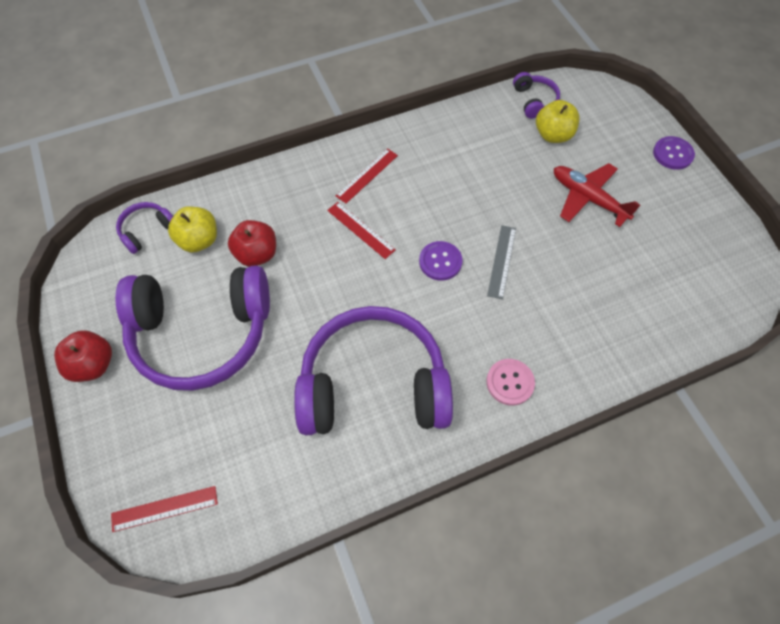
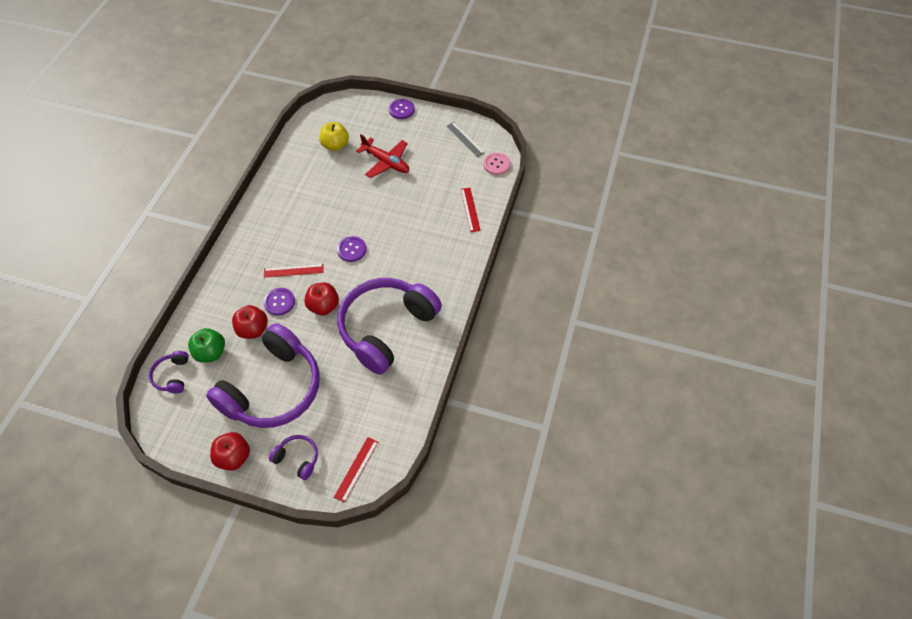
camera: 50 degrees left, 5 degrees down
yellow apple [168,206,217,253] -> green apple [188,328,225,363]
red ruler [336,148,398,204] -> red ruler moved to [461,188,481,232]
pink button [486,359,535,406] -> pink button moved to [483,153,510,175]
grey ruler [487,225,516,300] -> grey ruler moved to [446,122,485,157]
purple headphones [513,72,560,118] -> purple headphones moved to [269,435,318,480]
red plane [554,163,640,227] -> red plane turned 135 degrees counterclockwise [356,134,409,178]
none -> purple button [263,288,295,315]
none -> red apple [304,283,339,315]

